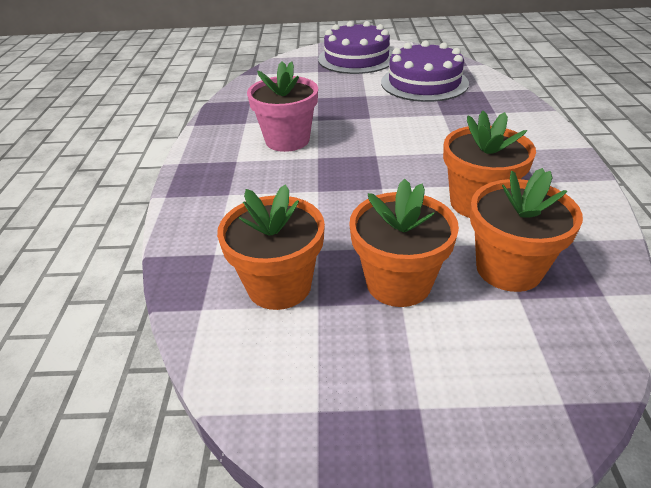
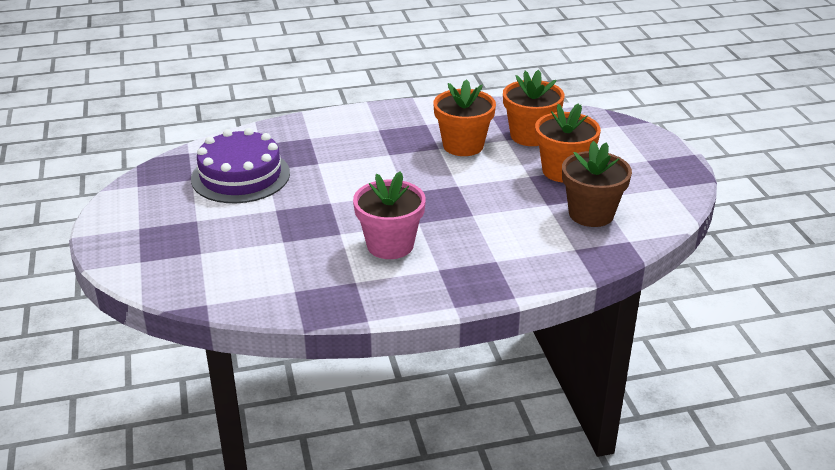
camera: 105 degrees left, 5 degrees down
orange flower pot [217,185,325,310] -> brown flower pot [562,141,632,227]
purple cake [318,21,393,74] -> none

